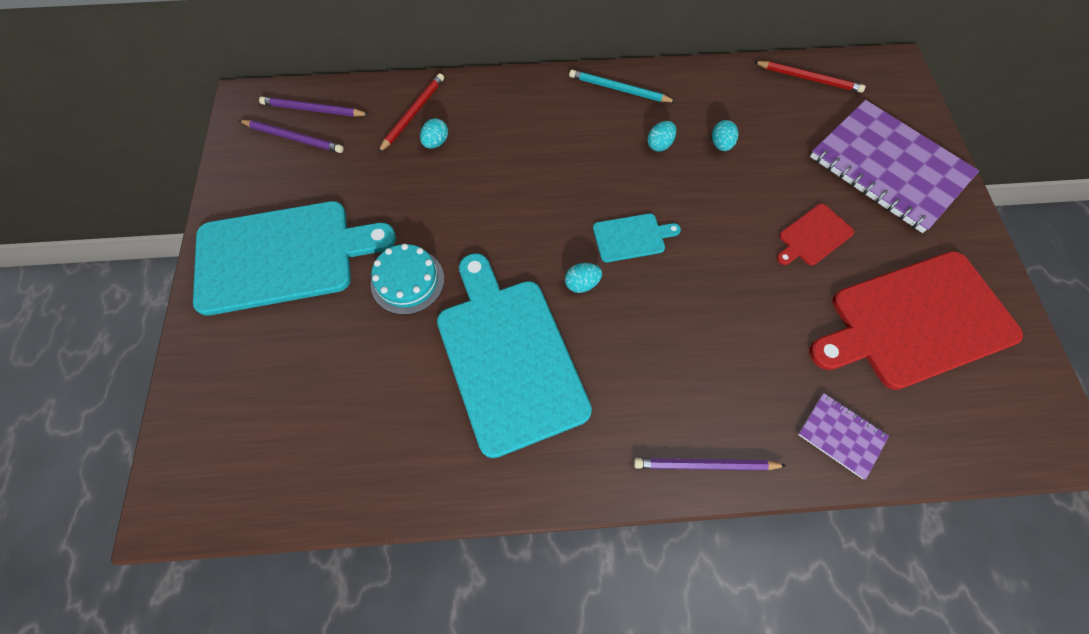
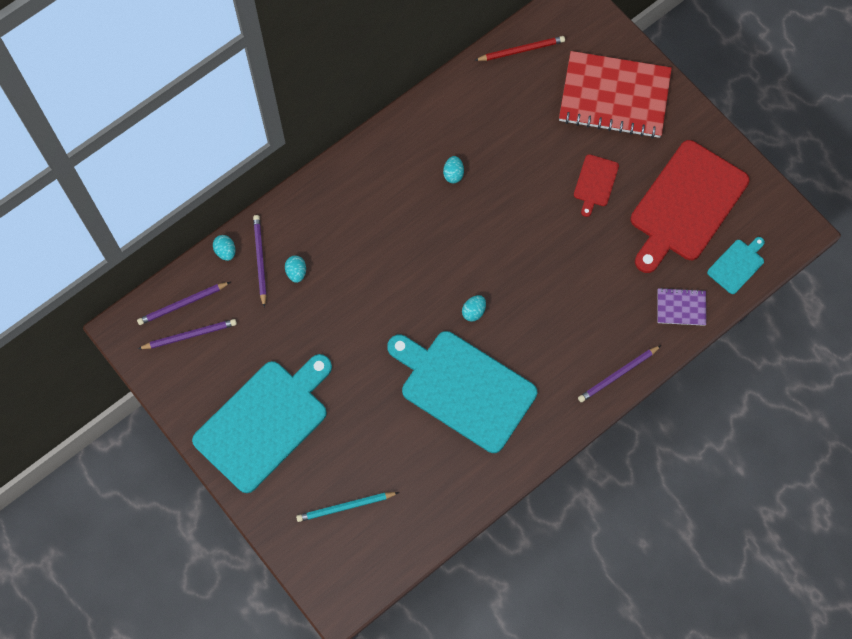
camera: 35 degrees left, 5 degrees up
turquoise cake [371,244,444,315] -> none
red pencil [378,73,444,153] -> purple pencil [253,215,267,308]
turquoise pencil [569,70,676,102] -> turquoise pencil moved to [296,492,399,522]
turquoise cutting board [593,214,681,262] -> turquoise cutting board moved to [707,237,765,294]
turquoise egg [712,120,738,151] -> turquoise egg moved to [213,235,236,261]
purple notebook [810,100,979,233] -> red notebook [559,51,672,138]

